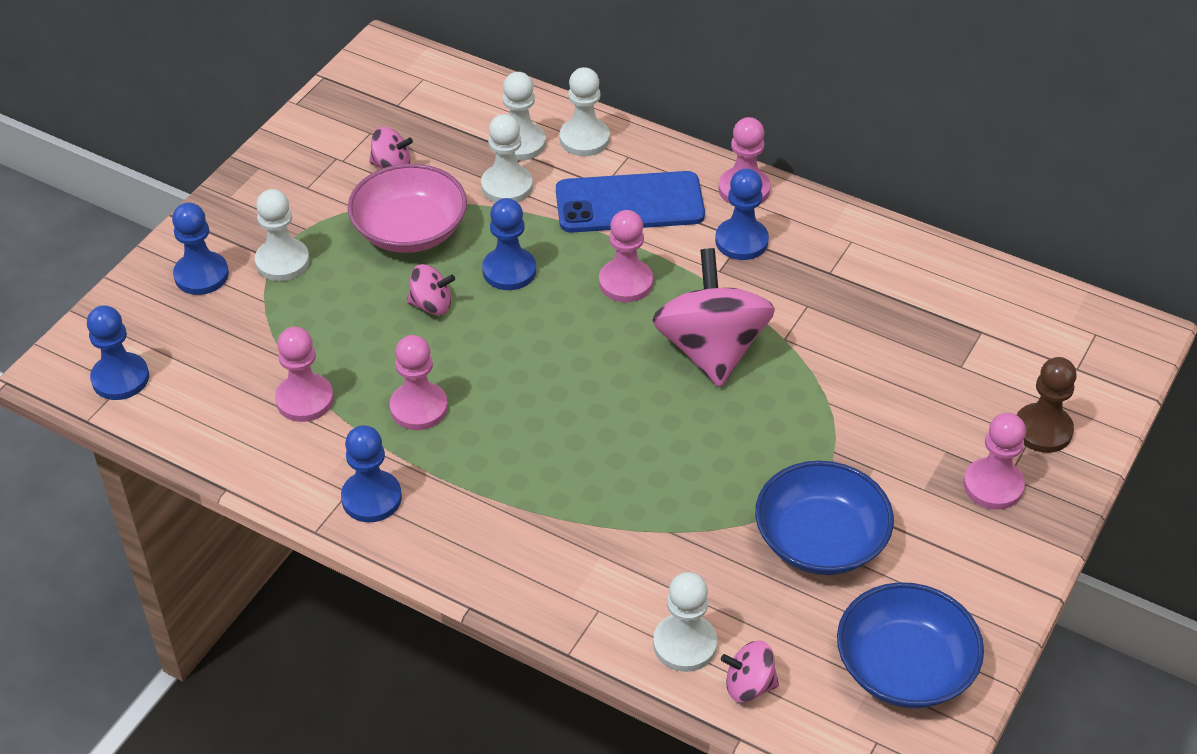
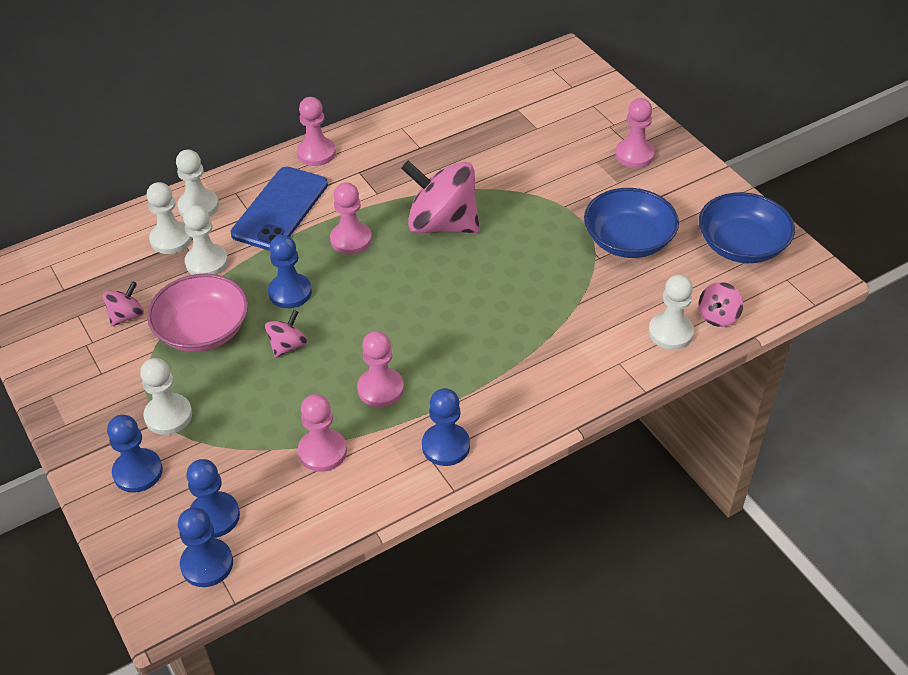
camera: 60 degrees left, 0 degrees up
blue pawn [715,169,769,260] -> blue pawn moved to [186,459,240,538]
brown pawn [1017,357,1077,453] -> none

